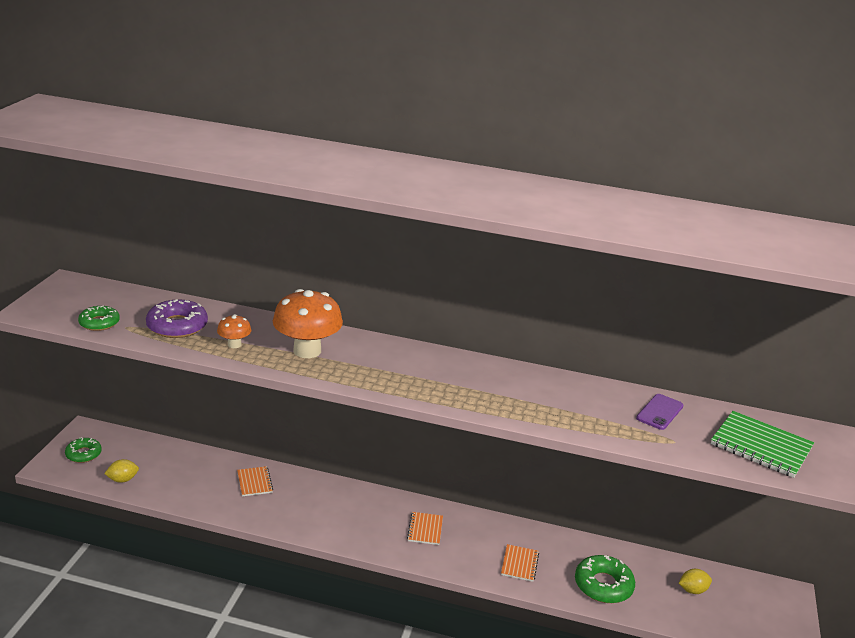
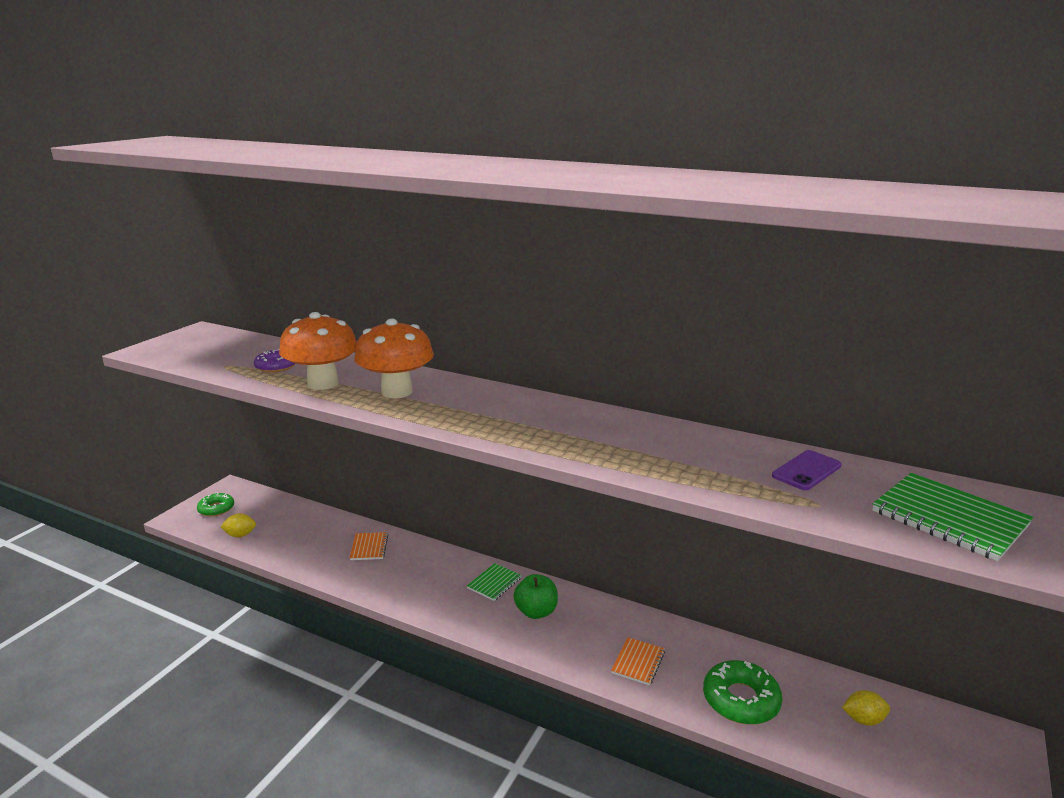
camera: 15 degrees right, 5 degrees down
green donut [78,306,120,331] -> none
purple donut [146,299,208,338] -> purple donut [254,349,296,373], size x0.65
orange mushroom [217,314,251,348] -> orange mushroom [279,312,357,390], size x2.05
orange notebook [407,512,443,545] -> green apple [513,574,558,619]
none -> green notebook [467,563,522,601]

